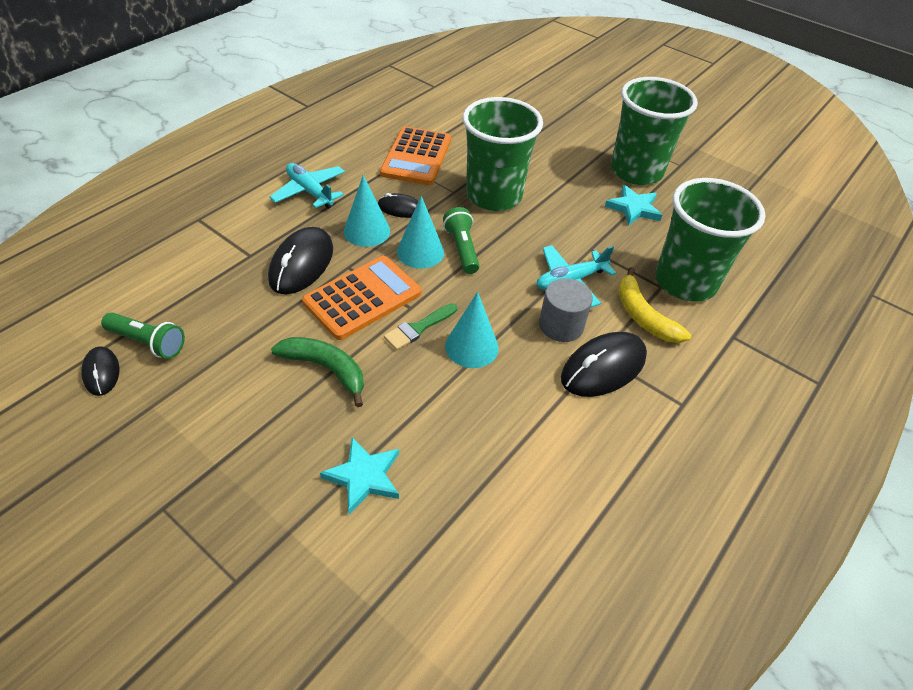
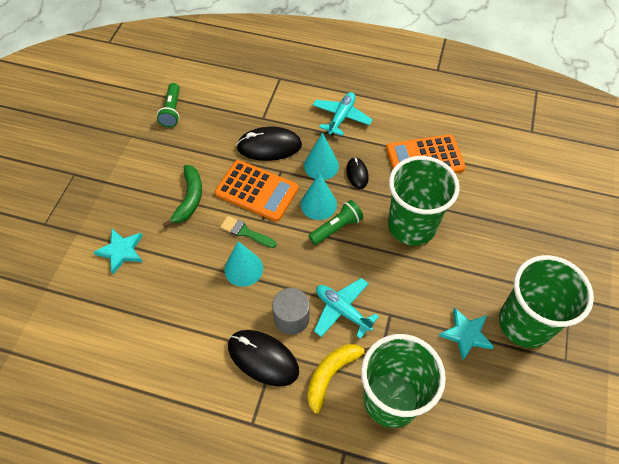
camera: 70 degrees right, 10 degrees up
black mouse [81,346,120,396] -> none

